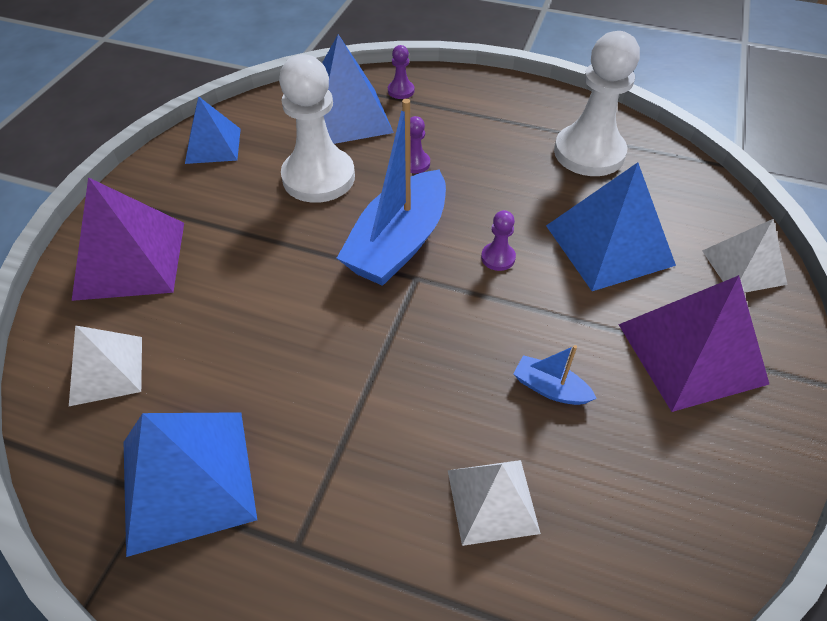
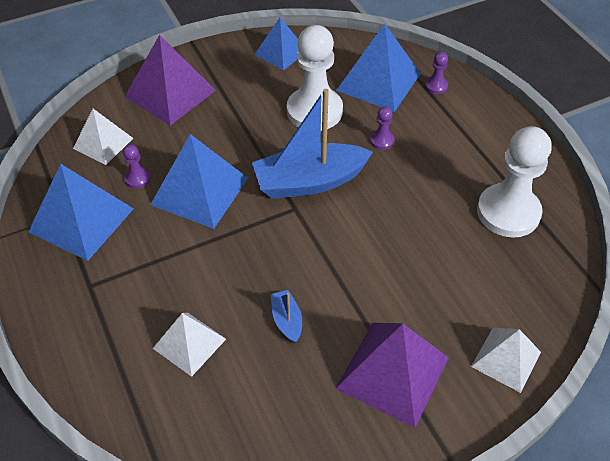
camera: 45 degrees right, 0 degrees up
purple pawn [481,210,516,271] -> purple pawn moved to [123,144,151,188]
blue pyramid [546,162,676,291] -> blue pyramid moved to [150,134,248,229]

